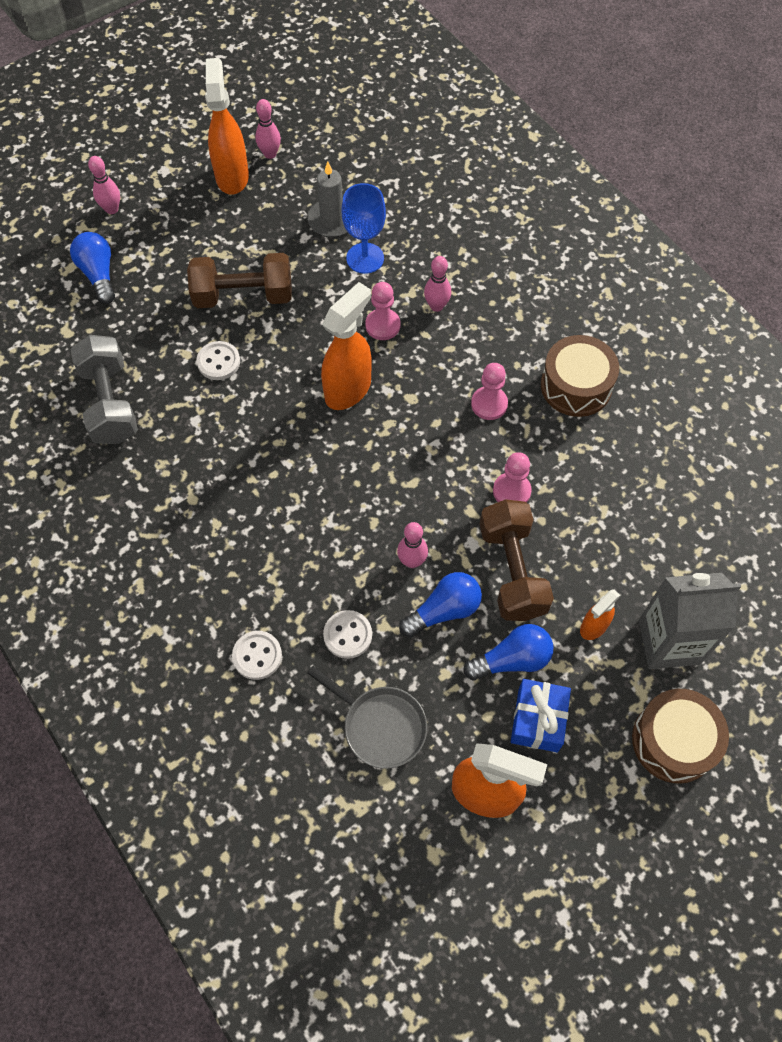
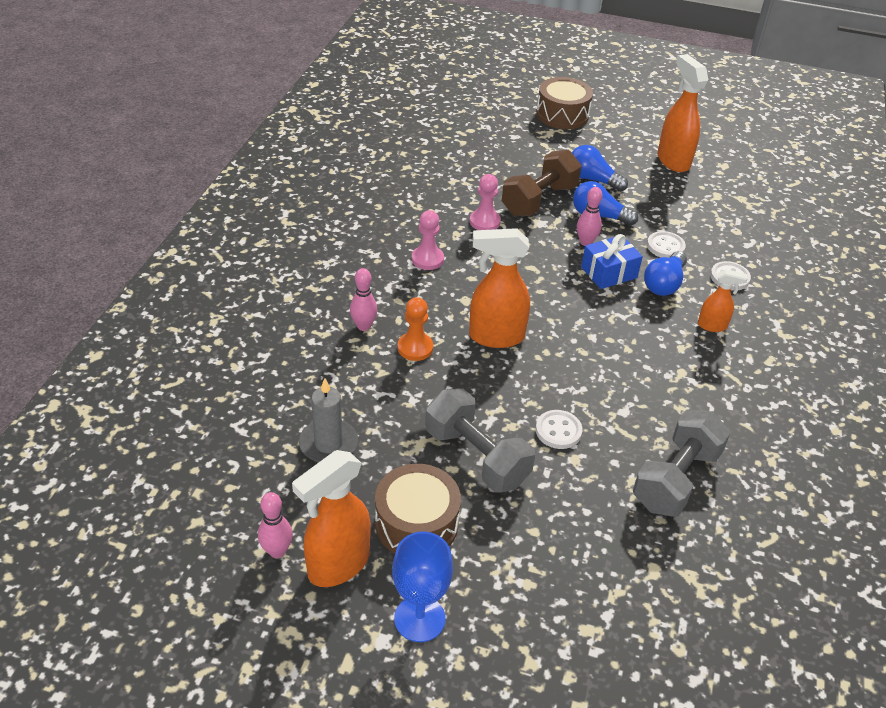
camera: 130 degrees left, 20 degrees down
blue light bulb [70,232,115,304] -> blue light bulb moved to [644,251,687,296]
pink bowling pin [88,156,120,214] -> none
brown dumbbell [187,253,292,308] -> grey dumbbell [425,388,535,493]
grey pan [307,666,427,769] -> none
blue goblet [341,183,386,274] -> blue goblet moved to [392,532,453,642]
pink pawn [365,282,400,340] -> orange pawn [398,297,433,361]
blue gift [511,679,571,752] -> blue gift moved to [581,234,643,289]
brown drum [541,335,619,417] -> brown drum moved to [375,464,461,554]
orange spray bottle [580,589,621,640] -> orange spray bottle moved to [698,269,748,332]
grey carton [639,573,741,669] -> none

